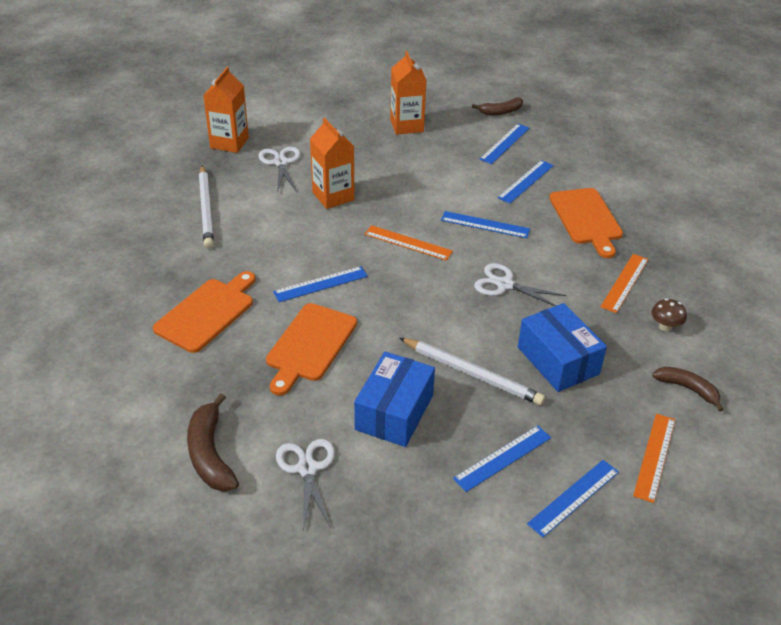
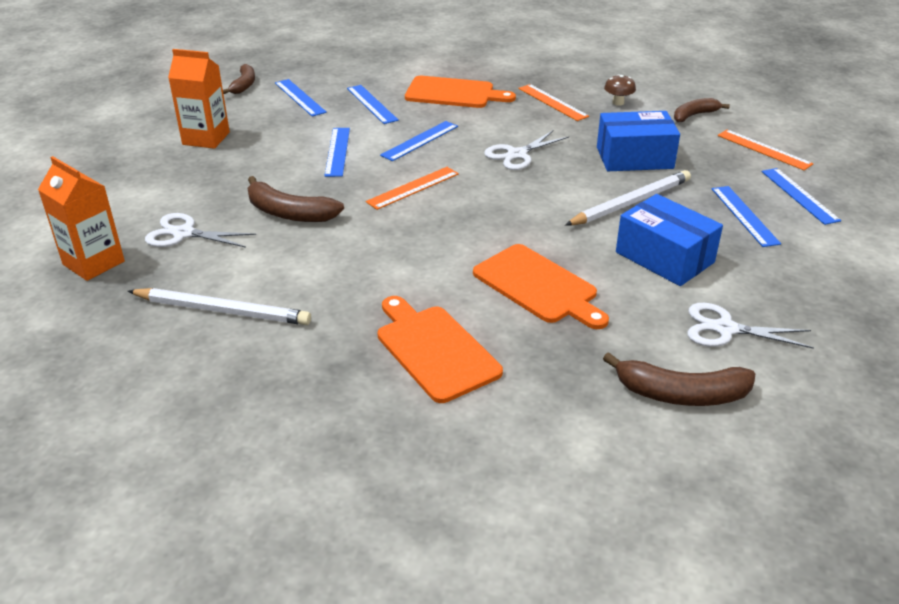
camera: 65 degrees left, 5 degrees down
blue ruler [273,266,368,302] -> blue ruler moved to [324,128,350,177]
orange carton [310,118,355,209] -> brown banana [248,176,344,222]

